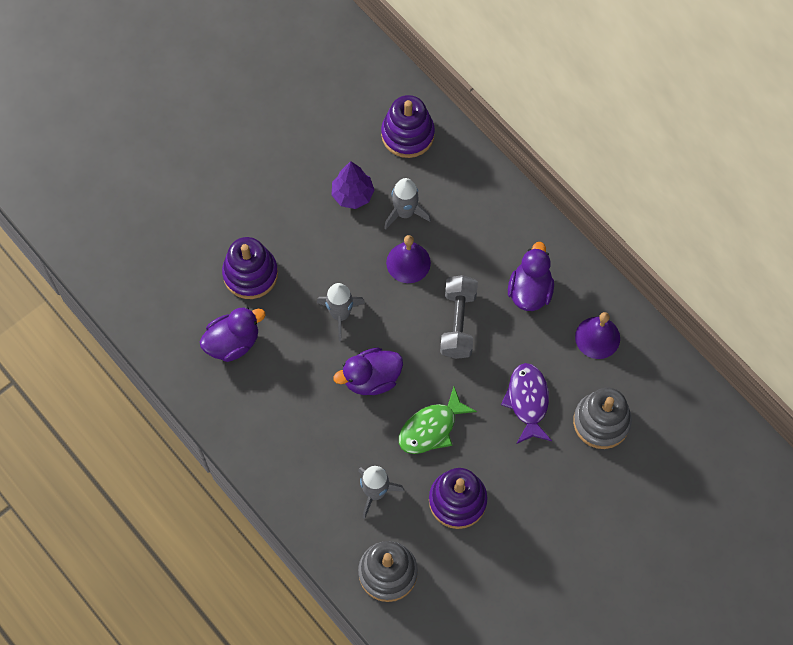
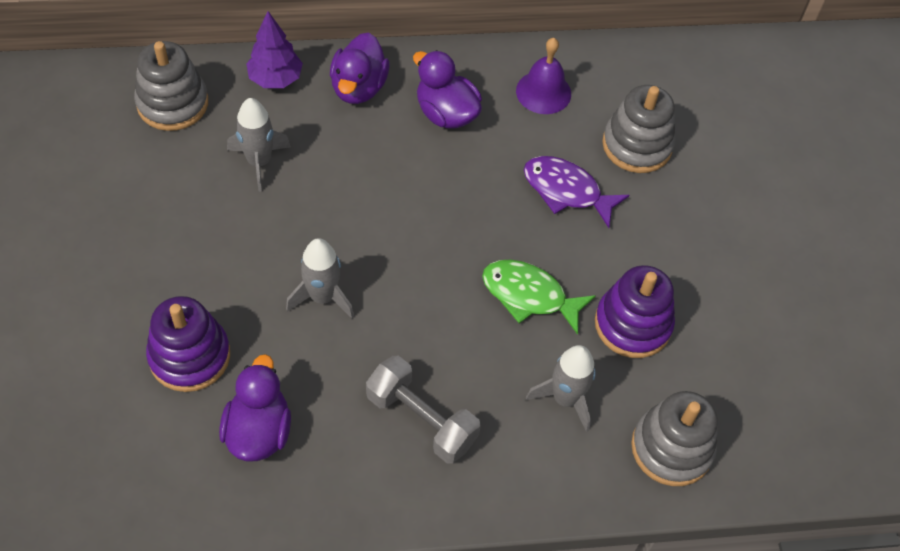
camera: 60 degrees left, 10 degrees down
purple tree [332,161,374,209] -> purple tree moved to [246,11,303,88]
purple duck [334,347,403,395] -> purple duck moved to [330,32,389,104]
purple stacking toy [381,95,435,158] -> grey stacking toy [134,41,208,131]
purple bell [386,235,431,283] -> none
green fish [399,387,477,454] -> green fish turned 120 degrees clockwise [482,260,596,335]
grey dumbbell [440,275,478,359] -> grey dumbbell moved to [366,356,481,464]

